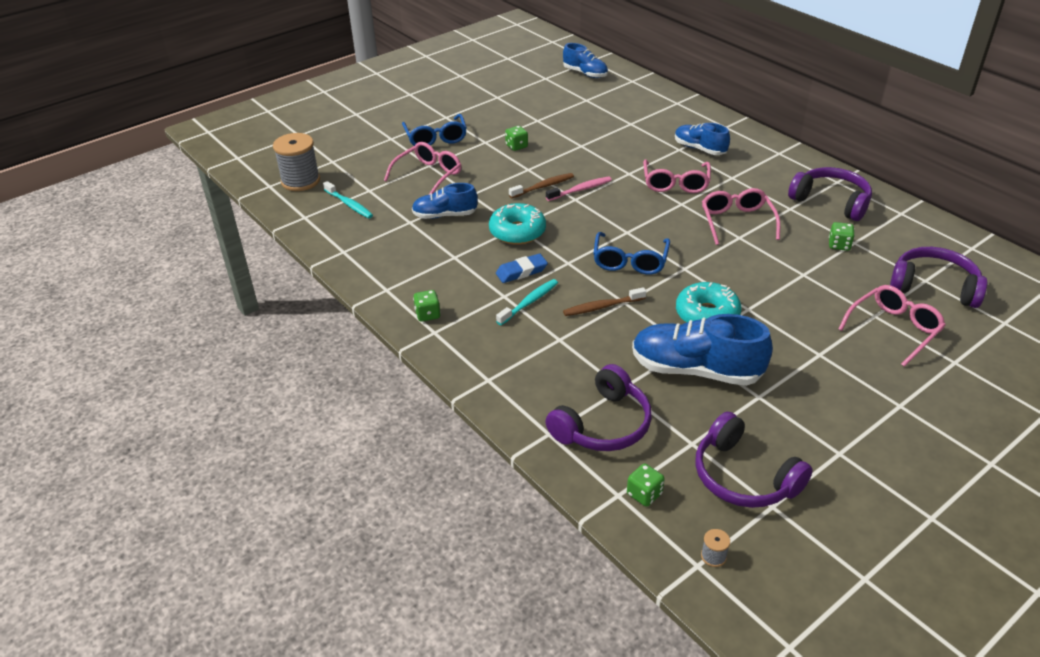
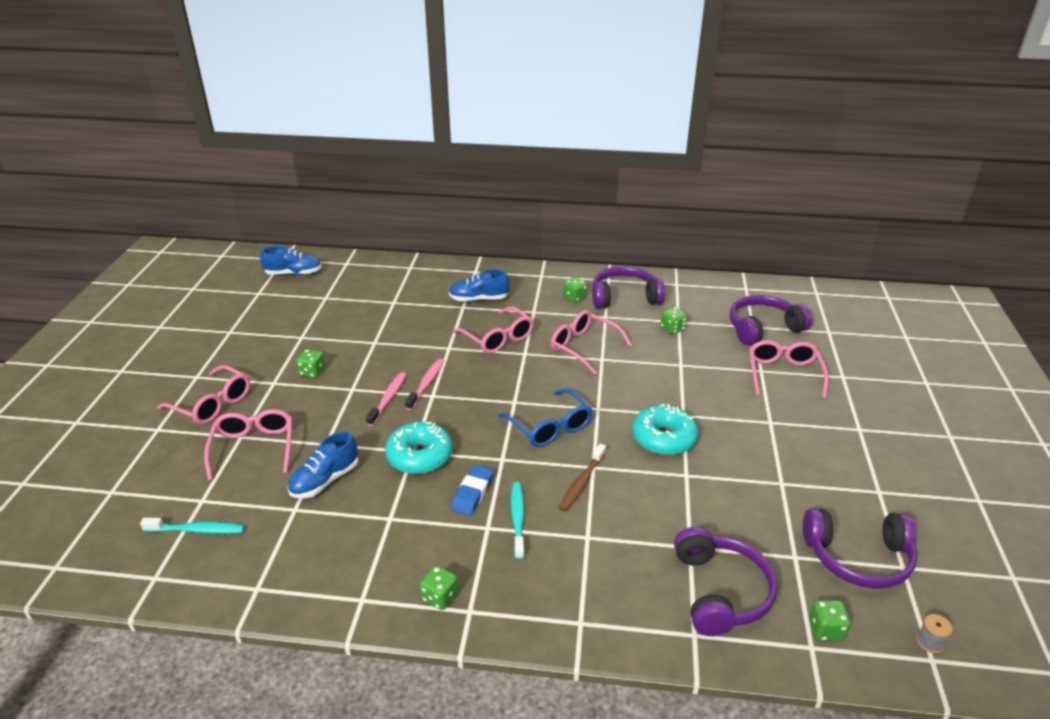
camera: 45 degrees left, 5 degrees down
grey spool [273,133,320,191] -> none
blue glasses [402,114,467,146] -> pink glasses [157,365,250,424]
brown toothbrush [509,173,574,198] -> pink toothbrush [366,372,407,426]
blue shoe [632,314,773,386] -> none
none -> green dice [563,277,587,303]

